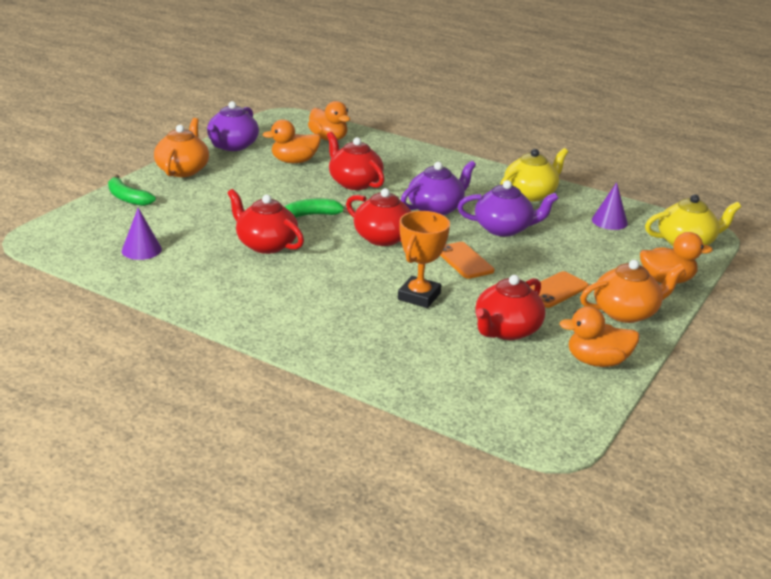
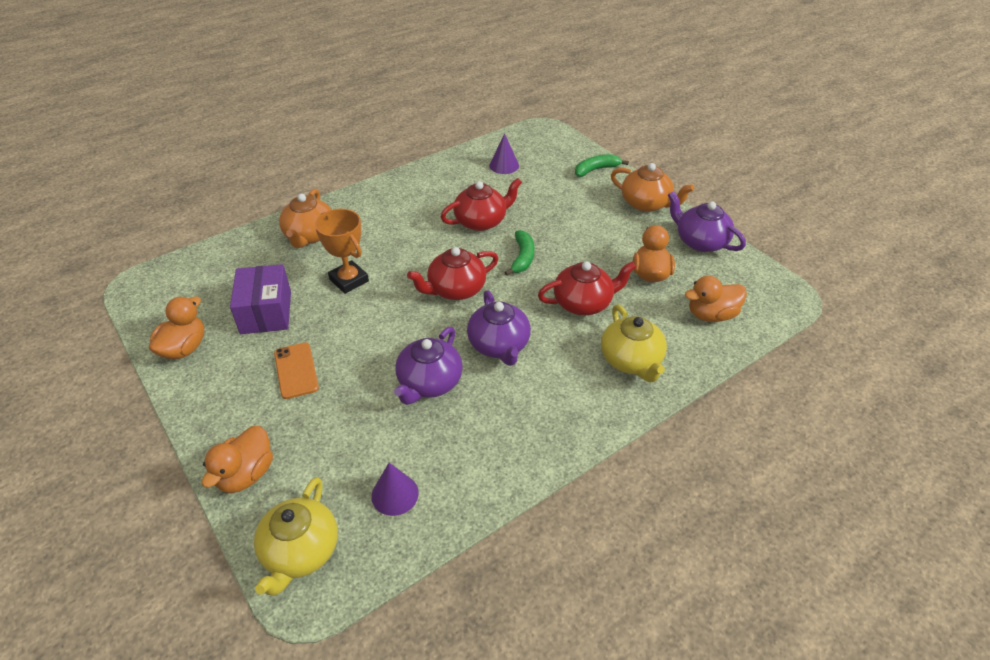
camera: 115 degrees right, 15 degrees up
orange phone [440,242,495,279] -> none
red teapot [475,275,545,340] -> purple box [230,264,291,334]
yellow teapot [500,148,568,202] -> yellow teapot moved to [601,305,667,382]
orange teapot [580,260,685,323] -> orange teapot moved to [279,189,332,248]

